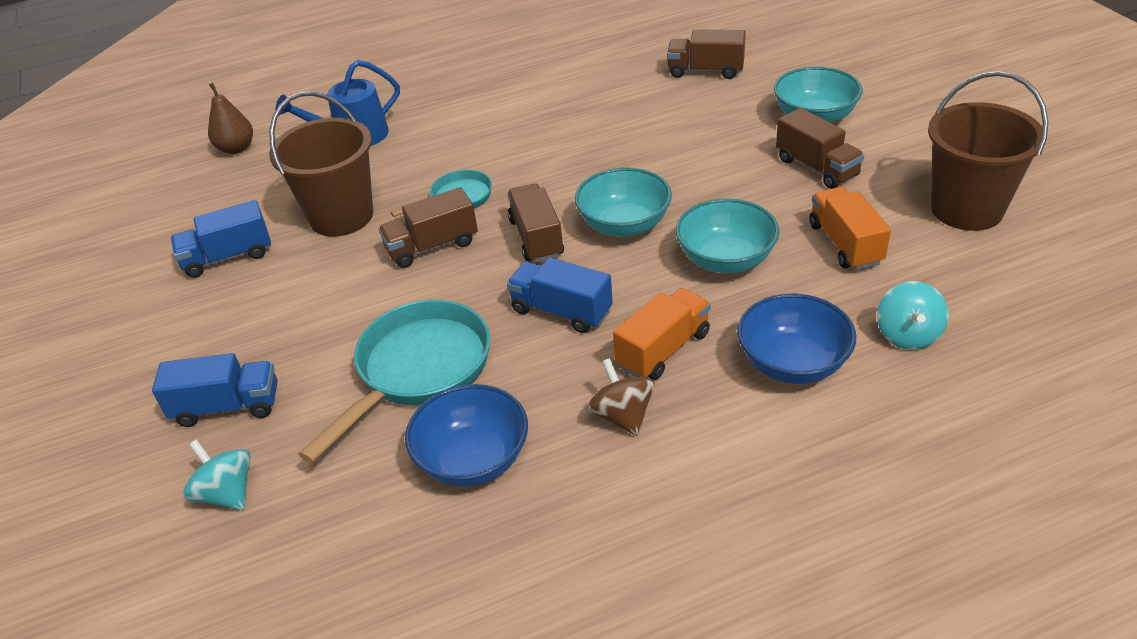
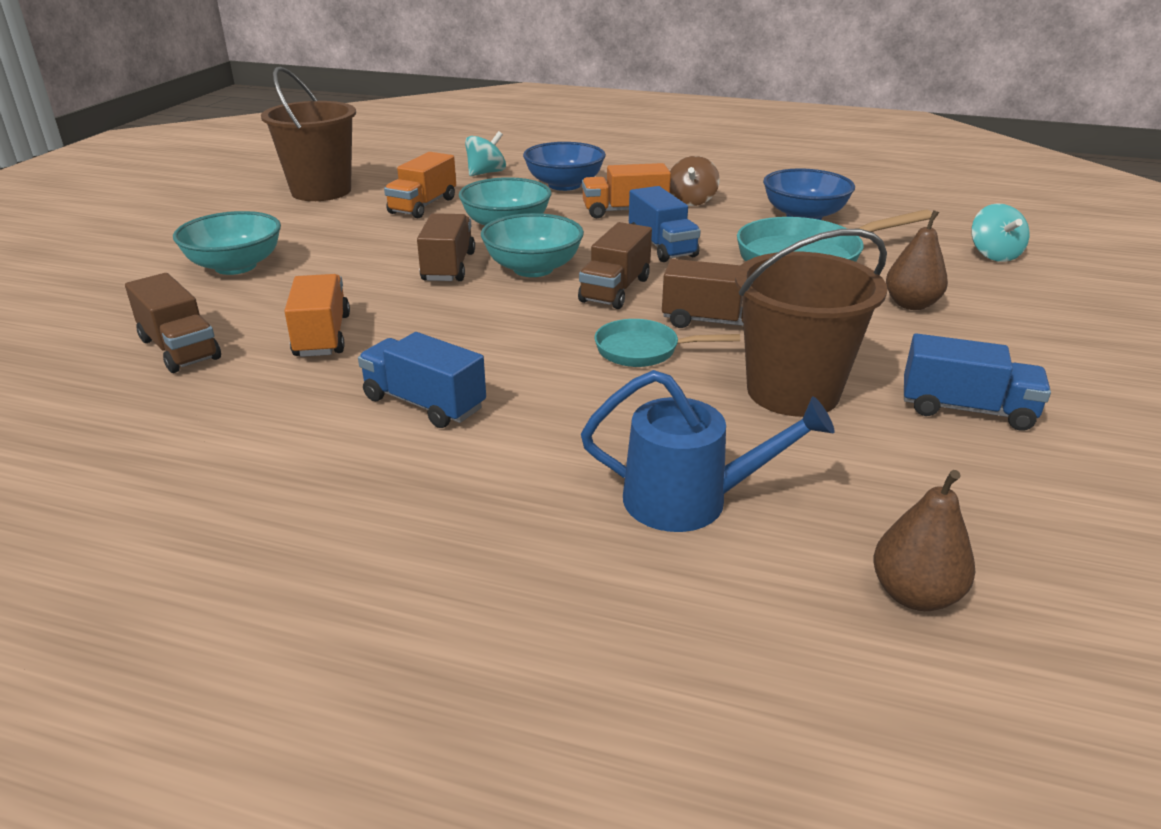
camera: 145 degrees left, 10 degrees down
blue truck [152,353,277,427] -> blue truck moved to [358,332,486,428]
brown truck [776,108,864,189] -> brown truck moved to [417,213,475,281]
none -> orange truck [284,274,350,357]
none -> brown pear [886,210,948,310]

